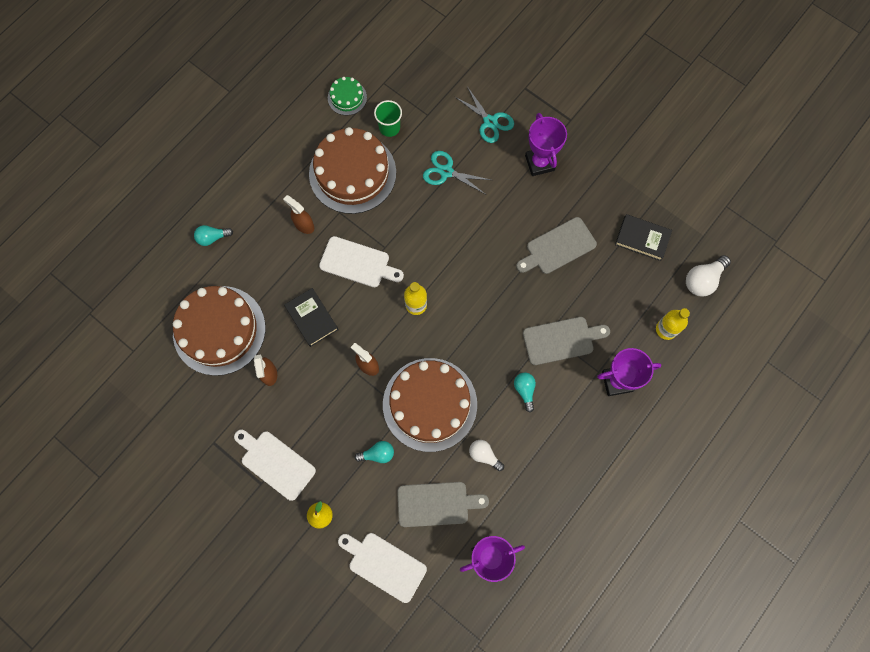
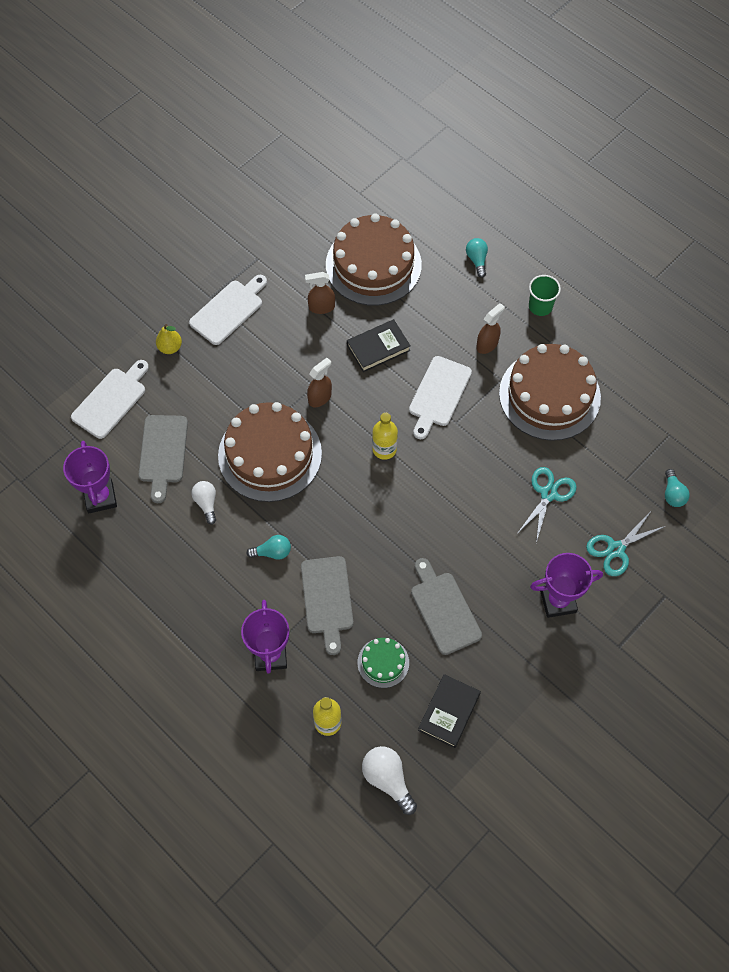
camera: 95 degrees right, 10 degrees down
green cake [328,77,367,115] -> green cake moved to [358,638,409,688]
turquoise light bulb [354,441,394,463] -> turquoise light bulb moved to [665,469,690,507]
green cup [374,100,402,137] -> green cup moved to [529,275,561,316]
white light bulb [469,440,504,471] -> white light bulb turned 60 degrees counterclockwise [191,481,216,524]

